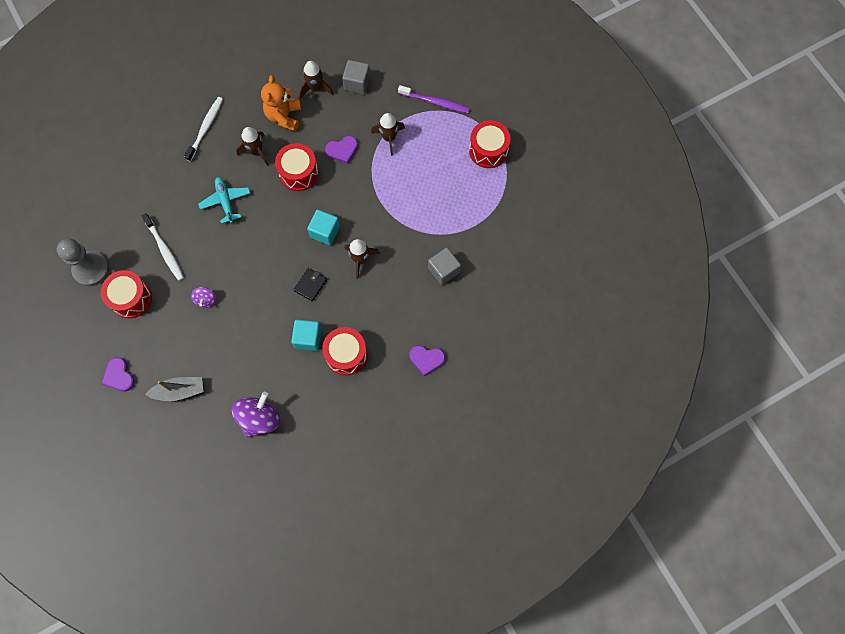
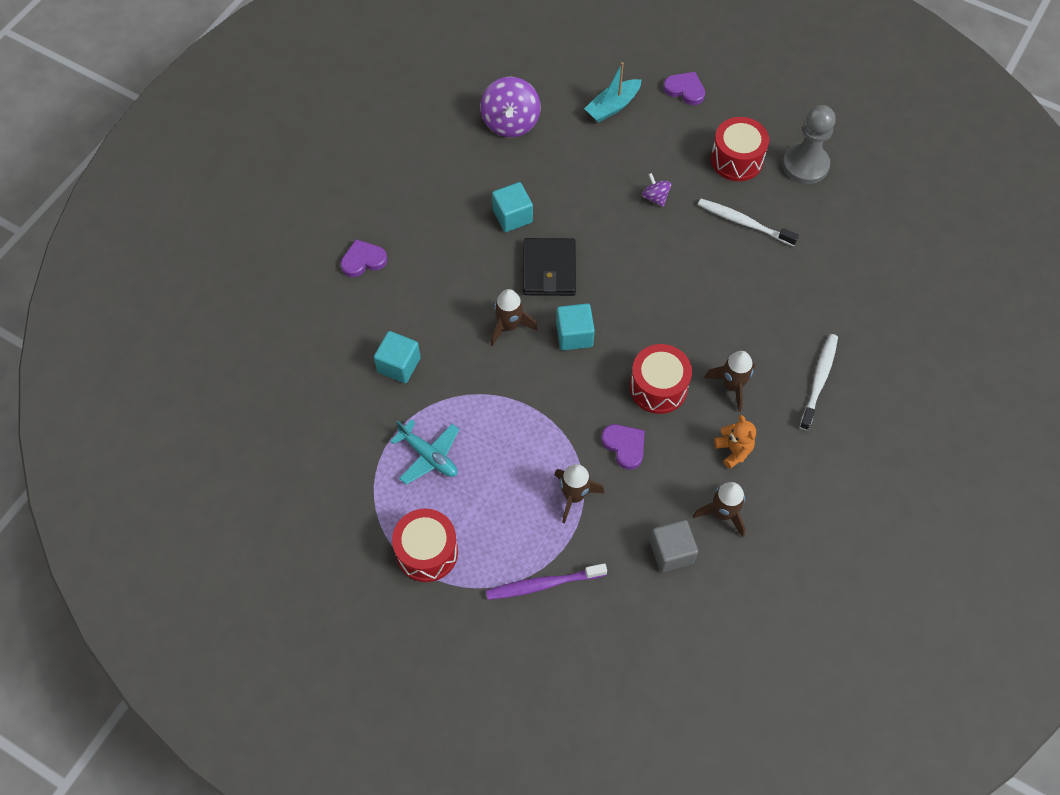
camera: 150 degrees right, 10 degrees down
grey boat [145,377,203,401] -> turquoise boat [584,62,642,123]
white toothbrush [184,97,223,162] -> white toothbrush turned 150 degrees counterclockwise [800,334,838,430]
turquoise plane [198,177,251,224] -> turquoise plane moved to [390,419,459,485]
orange teddy bear [261,75,301,131] -> orange teddy bear [714,415,756,469], size x0.65
black wallet [293,268,327,302] -> black wallet [523,238,576,296], size x1.68
red drum [322,327,367,375] -> none
purple heart [325,136,358,164] -> purple heart turned 105 degrees clockwise [601,424,645,470]
grey cube [428,248,461,285] -> turquoise cube [374,331,421,383]

